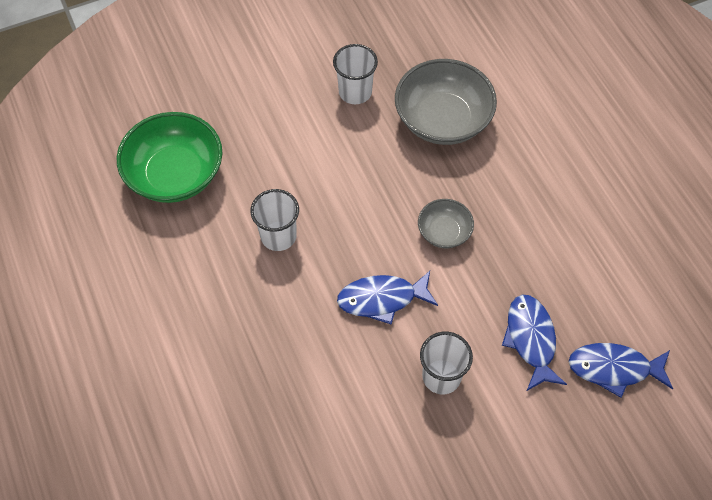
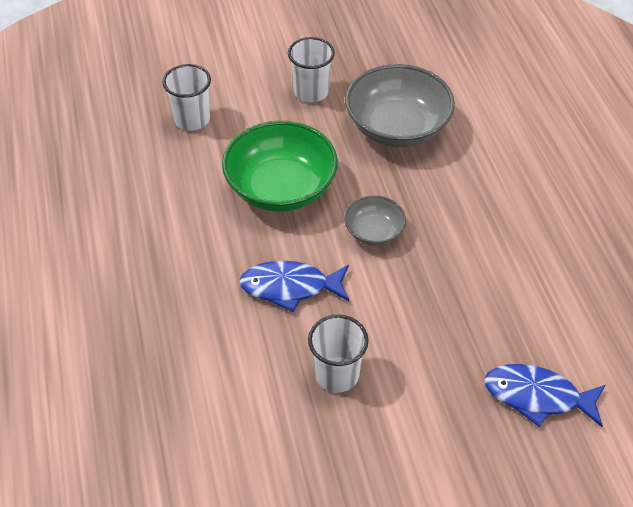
camera: 10 degrees right, 10 degrees down
green bowl [117,112,222,203] -> green bowl moved to [222,121,338,212]
white cup [250,189,299,251] -> white cup moved to [163,64,211,131]
blue fish [502,294,567,391] -> none

